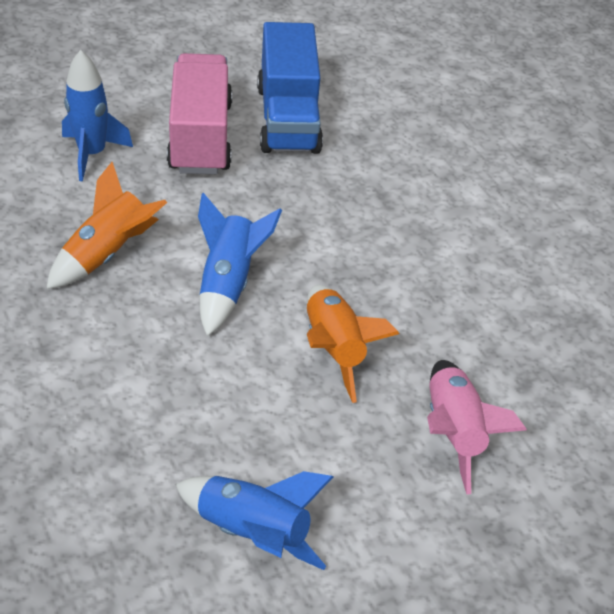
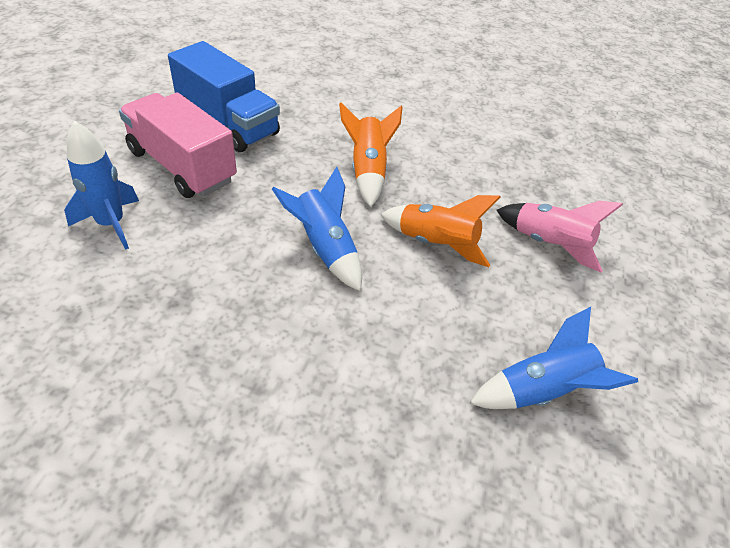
camera: 45 degrees left, 0 degrees up
orange rocket [46,162,167,289] -> orange rocket moved to [339,103,402,207]

